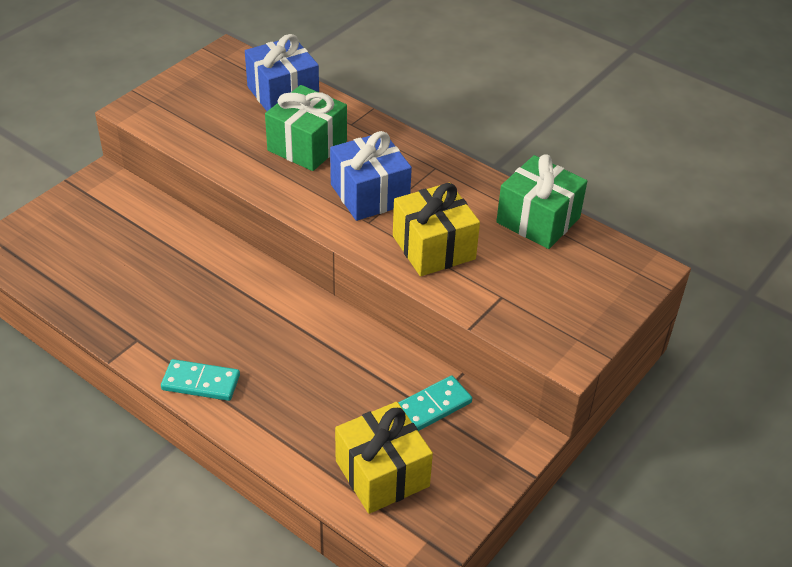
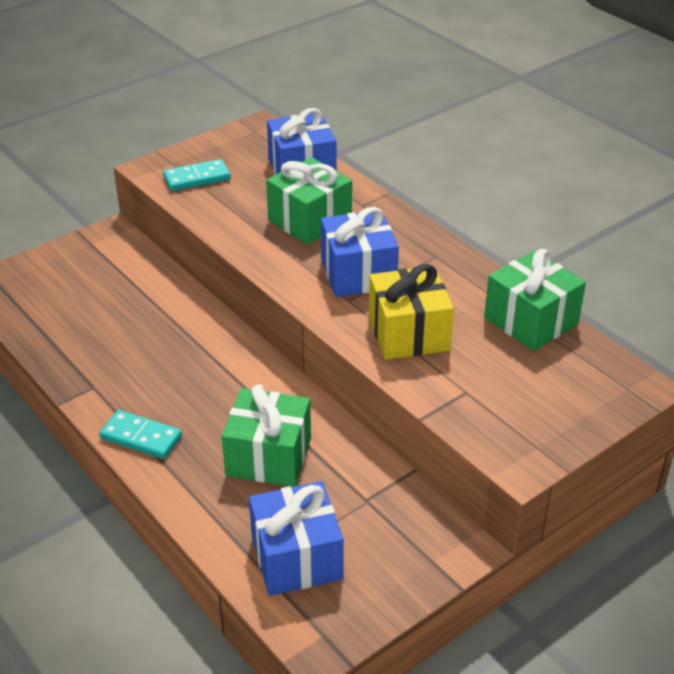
camera: 15 degrees right, 5 degrees down
yellow gift [335,402,433,514] -> blue gift [249,481,344,596]
turquoise domino [398,375,472,431] -> turquoise domino moved to [163,159,231,191]
none -> green gift [222,384,311,487]

